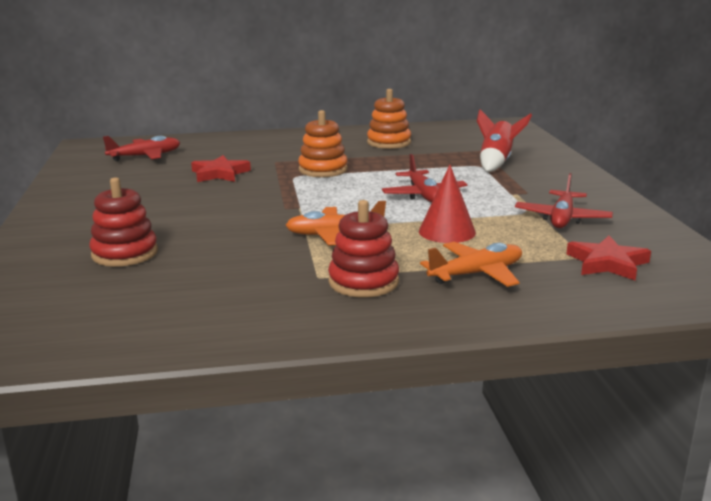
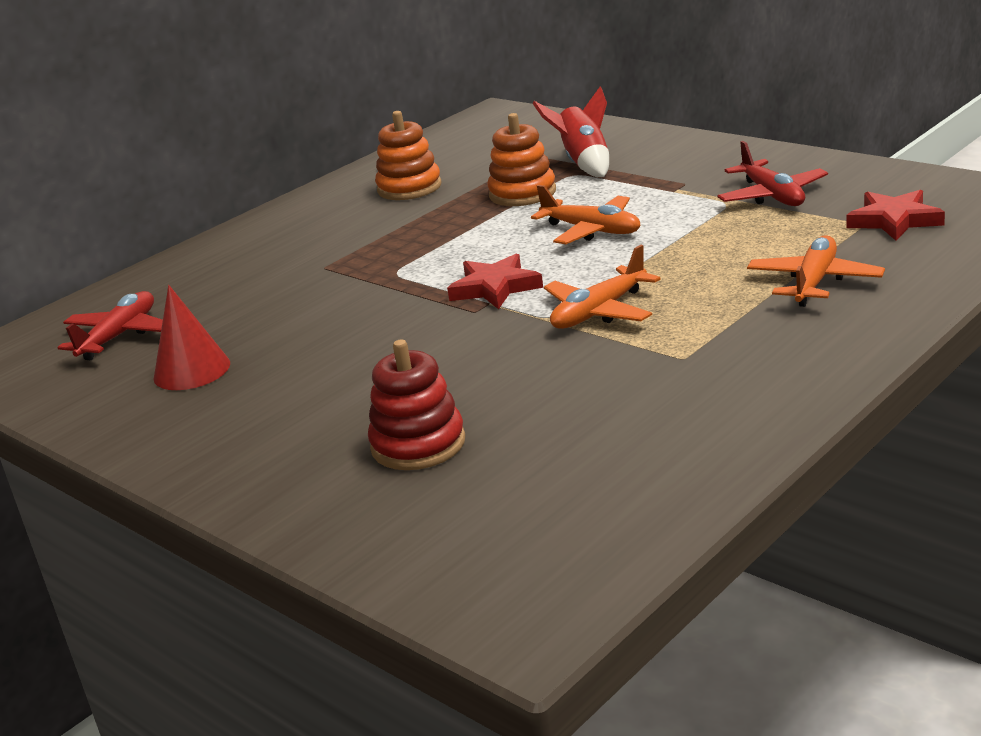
camera: 35 degrees left, 5 degrees up
red star [191,155,251,182] -> red star moved to [447,254,543,309]
orange stacking toy [298,110,348,177] -> orange stacking toy moved to [487,113,556,206]
red stacking toy [328,200,399,297] -> none
red plane [382,154,468,203] -> orange plane [531,185,641,244]
red cone [419,165,476,243] -> red cone moved to [154,285,230,390]

